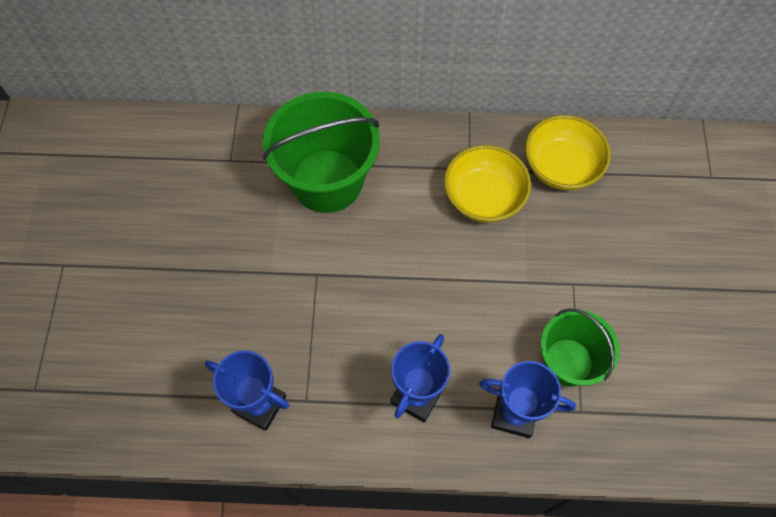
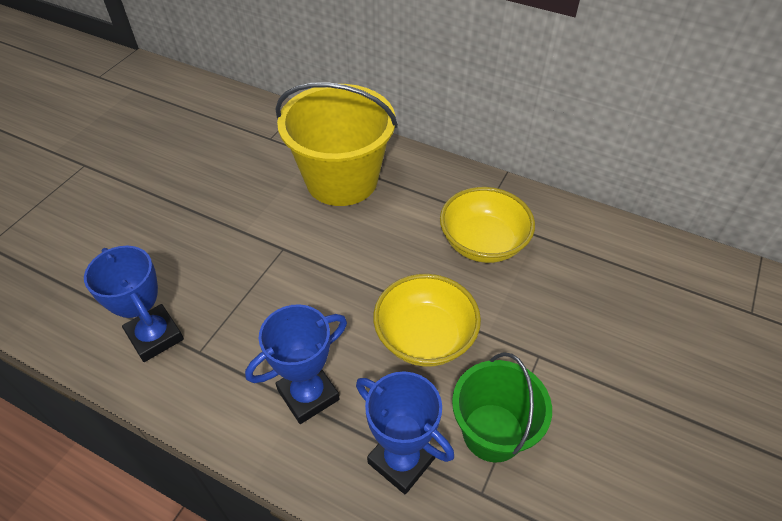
camera: 25 degrees right, 15 degrees down
green bucket [263,92,380,213] -> yellow bucket [275,82,398,206]
yellow bowl [525,115,611,190] -> yellow bowl moved to [373,274,481,367]

